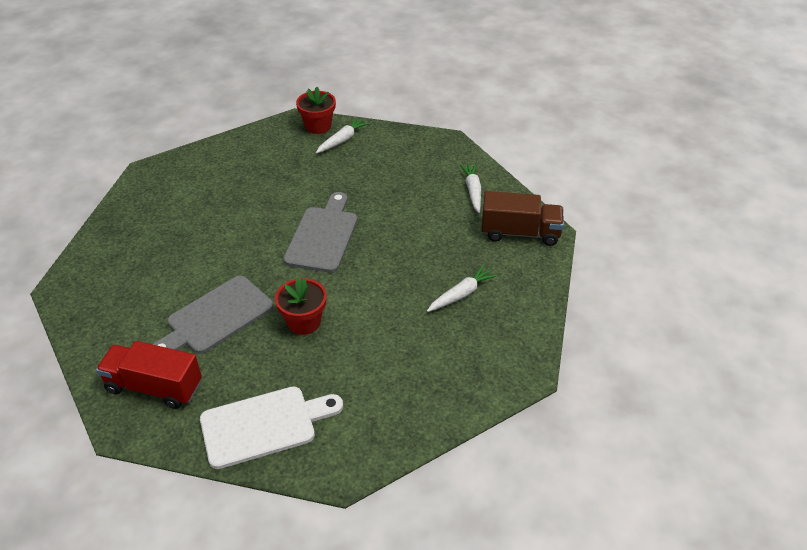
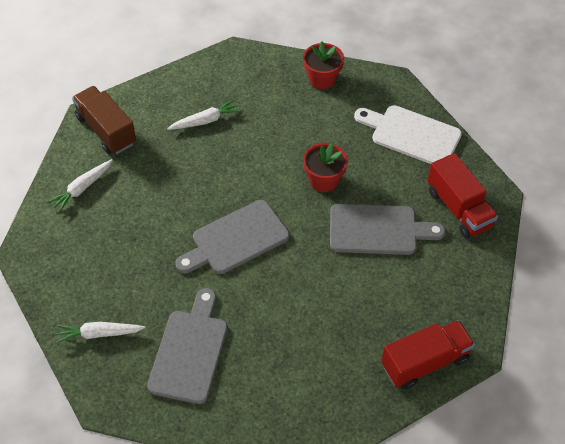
camera: 135 degrees left, 10 degrees up
red flower pot [296,87,336,134] -> red flower pot moved to [303,41,344,89]
white carrot [427,265,498,312] -> white carrot turned 150 degrees clockwise [167,99,241,130]
none -> grey cutting board [147,288,228,404]
none -> red truck [381,320,475,389]

